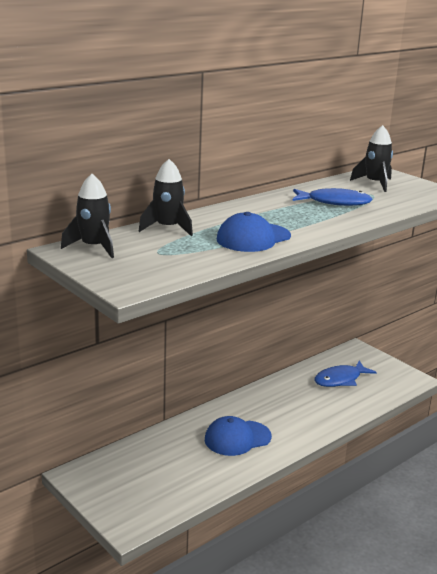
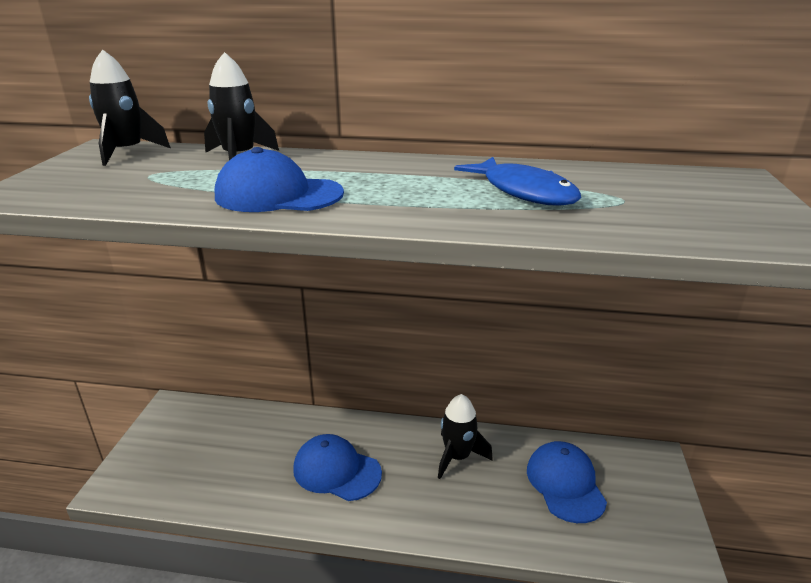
camera: 50 degrees right, 5 degrees up
blue fish [314,361,377,387] -> blue cap [527,441,607,523]
black rocket [350,125,393,192] -> black rocket moved to [438,394,493,479]

